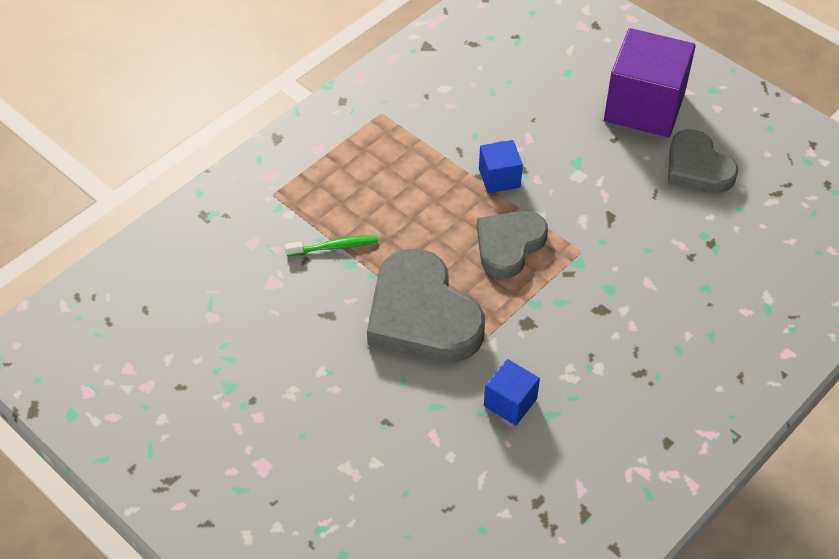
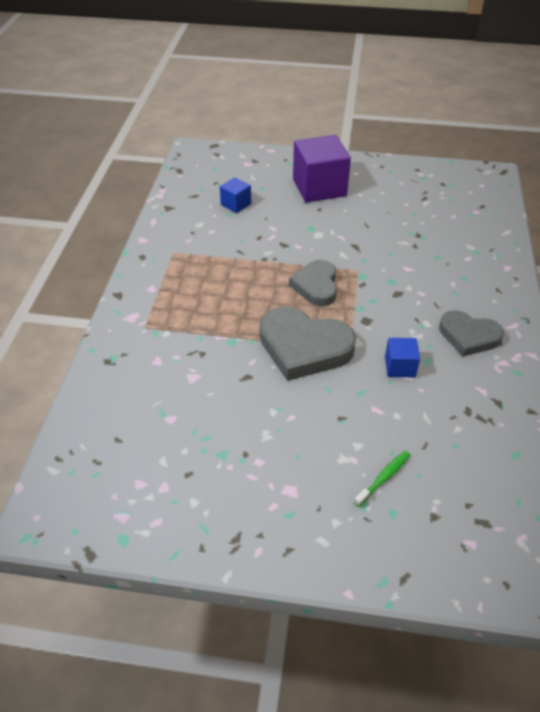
camera: 35 degrees left, 5 degrees down
green toothbrush [285,235,378,256] -> green toothbrush moved to [354,451,410,507]
blue cube [479,140,523,193] -> blue cube moved to [220,177,251,213]
grey heart [668,129,738,193] -> grey heart moved to [439,310,504,357]

